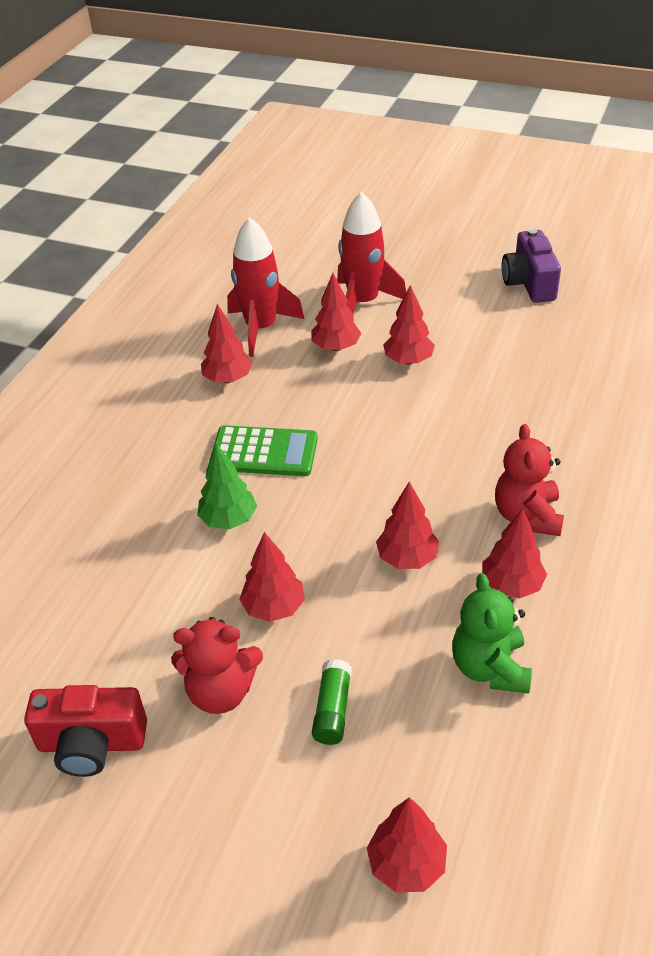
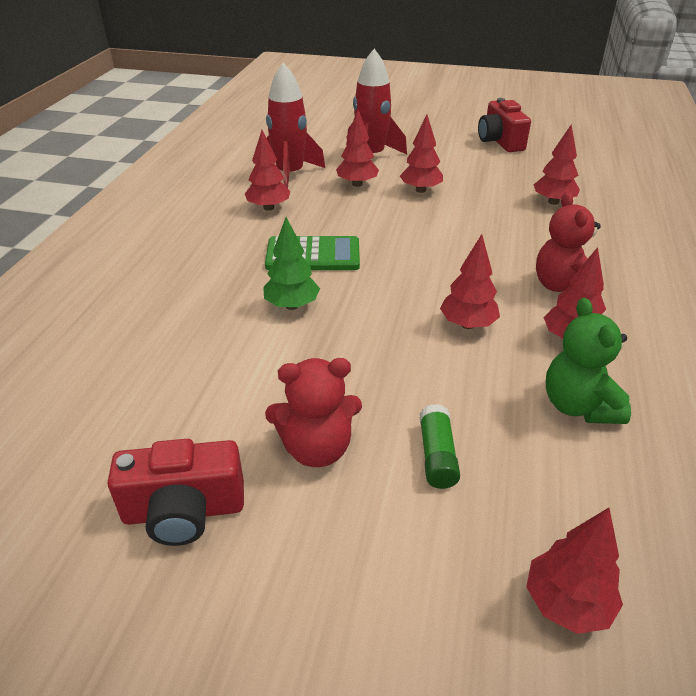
camera: 10 degrees left, 5 degrees down
red tree [239,532,305,622] -> red tree moved to [534,124,580,205]
purple camera [502,229,561,303] -> red camera [478,98,531,152]

